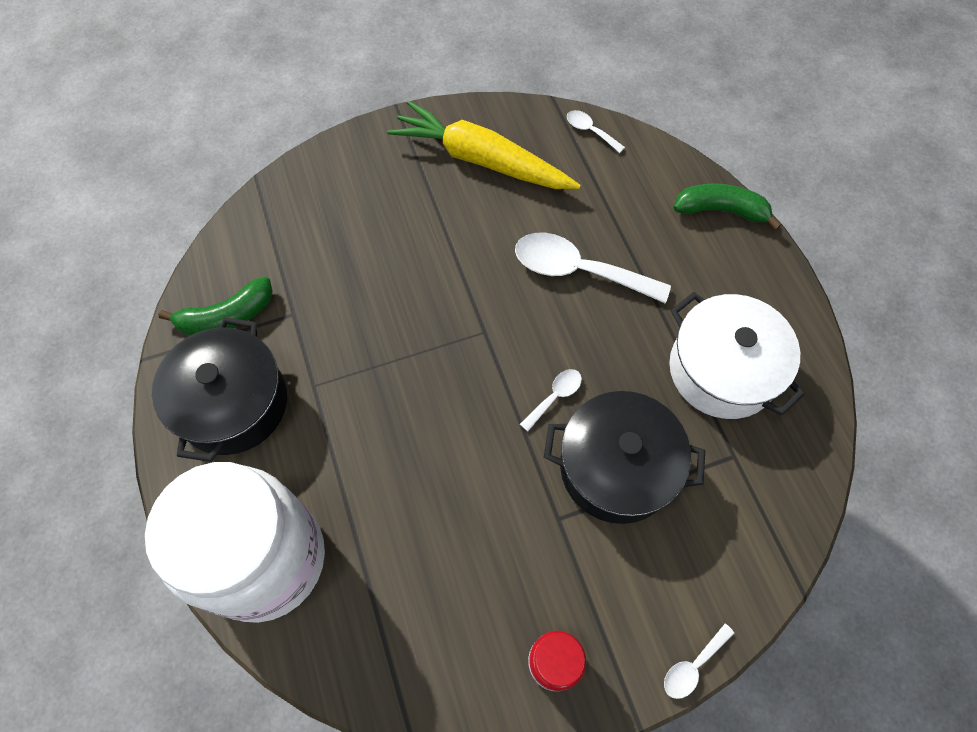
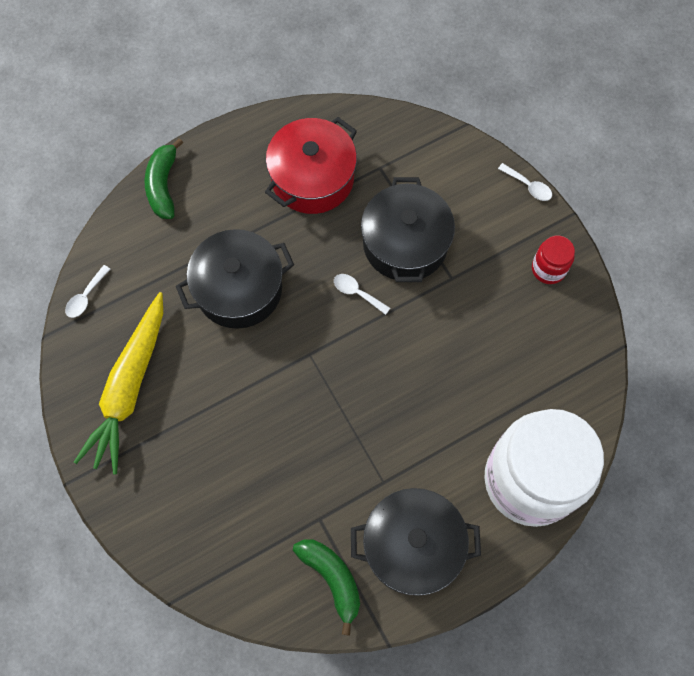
camera: 100 degrees left, 5 degrees up
white spoon [515,233,671,303] -> black pot [176,229,294,329]
white pot [669,292,805,419] -> red pot [265,117,357,214]

